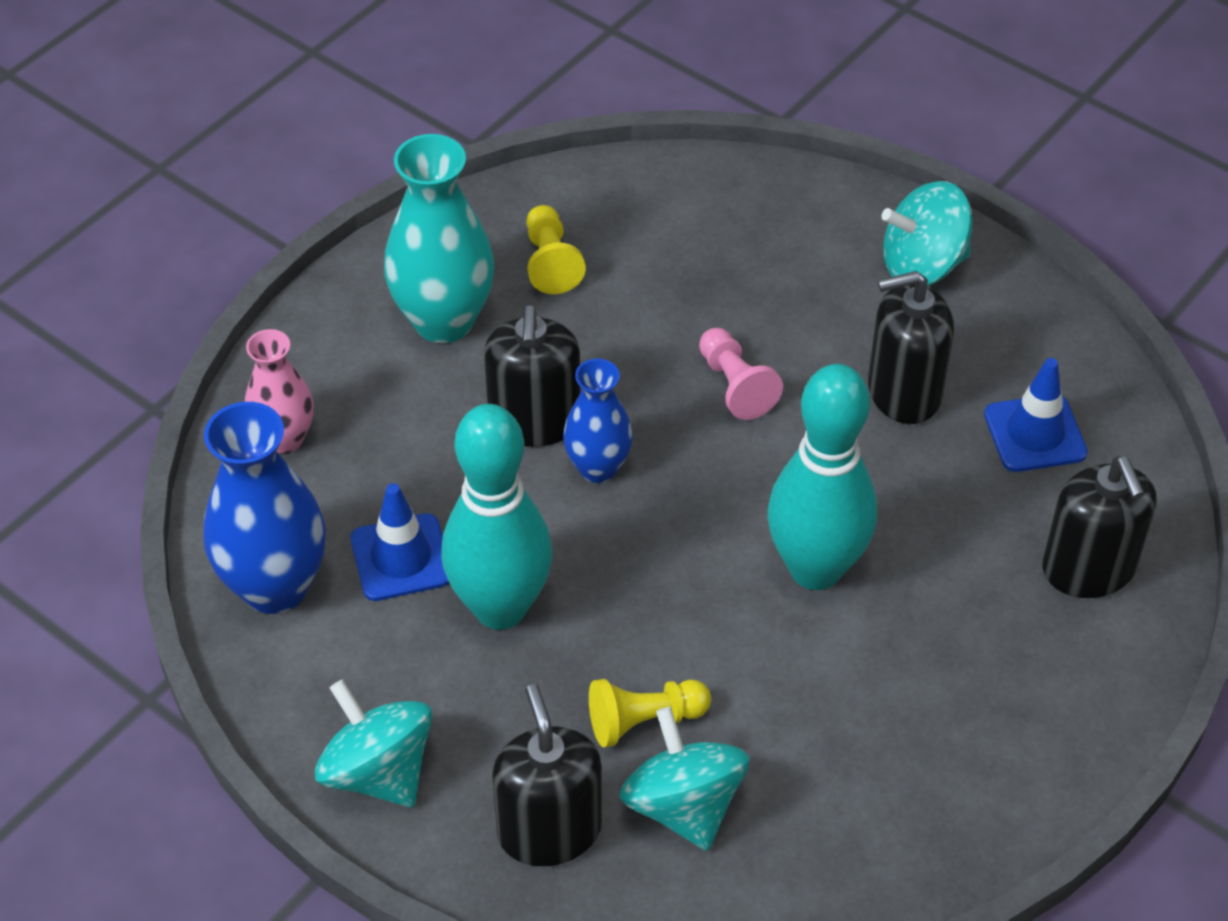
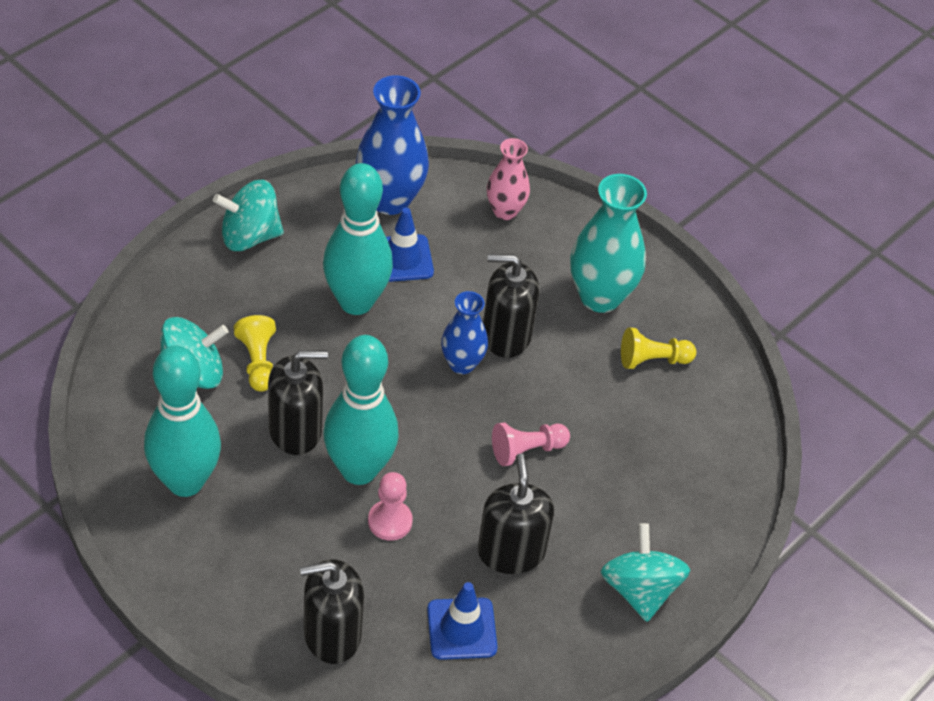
camera: 90 degrees right, 0 degrees up
turquoise spinning top [315,680,432,808] -> turquoise spinning top turned 150 degrees counterclockwise [213,180,284,251]
black soap dispenser [492,684,602,866] -> black soap dispenser moved to [268,350,328,455]
none -> turquoise bowling pin [144,346,221,497]
none -> pink pawn [368,472,413,541]

